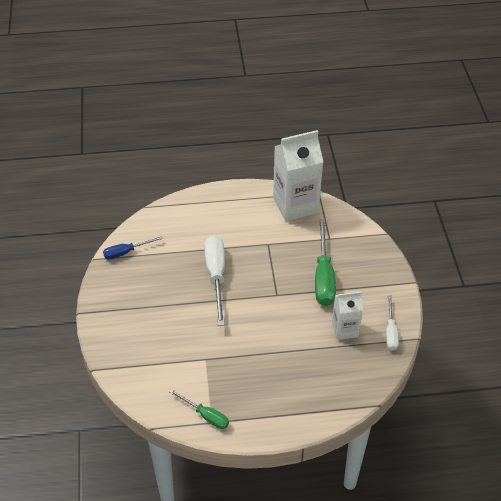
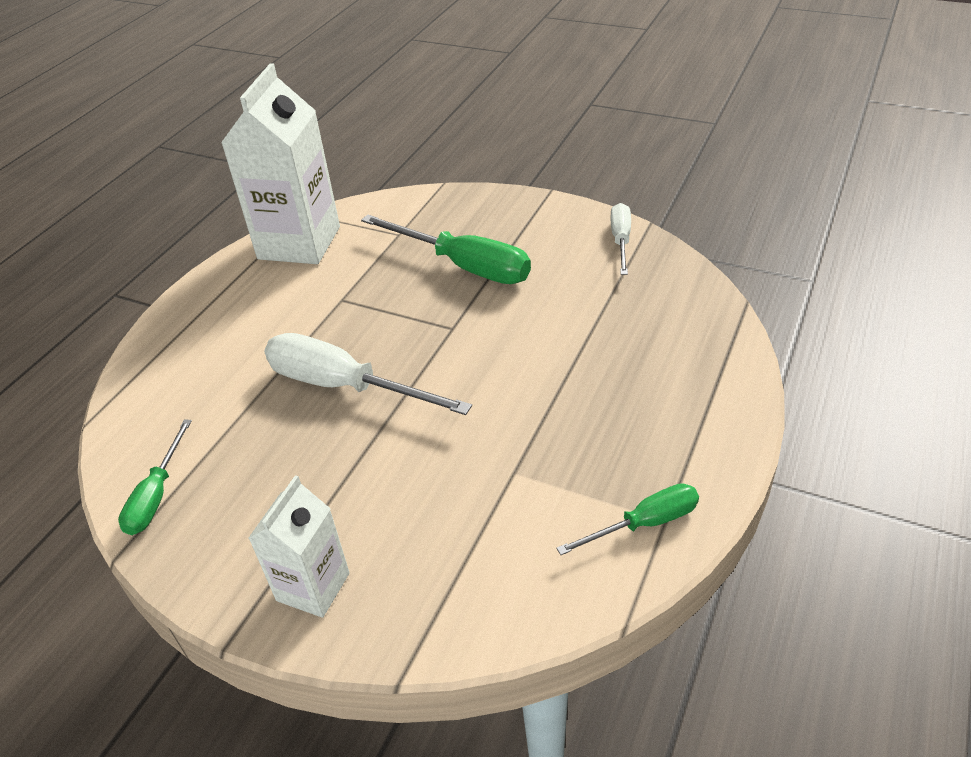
camera: 55 degrees left, 5 degrees down
blue screwdriver [103,236,163,259] -> green screwdriver [118,419,192,535]
white carton [332,291,363,340] -> white carton moved to [249,475,350,618]
white screwdriver [386,295,399,351] -> white screwdriver turned 120 degrees counterclockwise [610,203,631,275]

